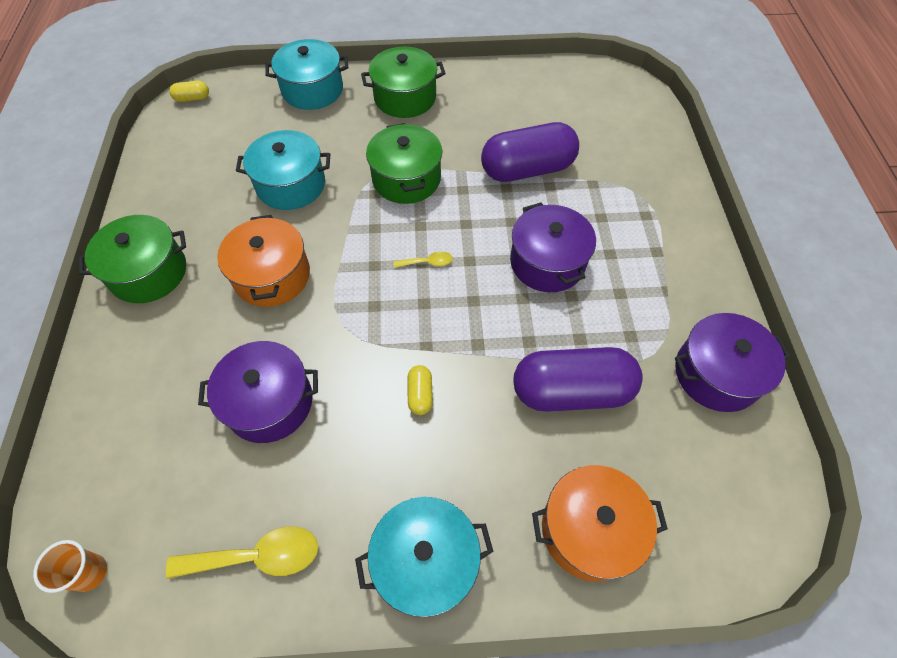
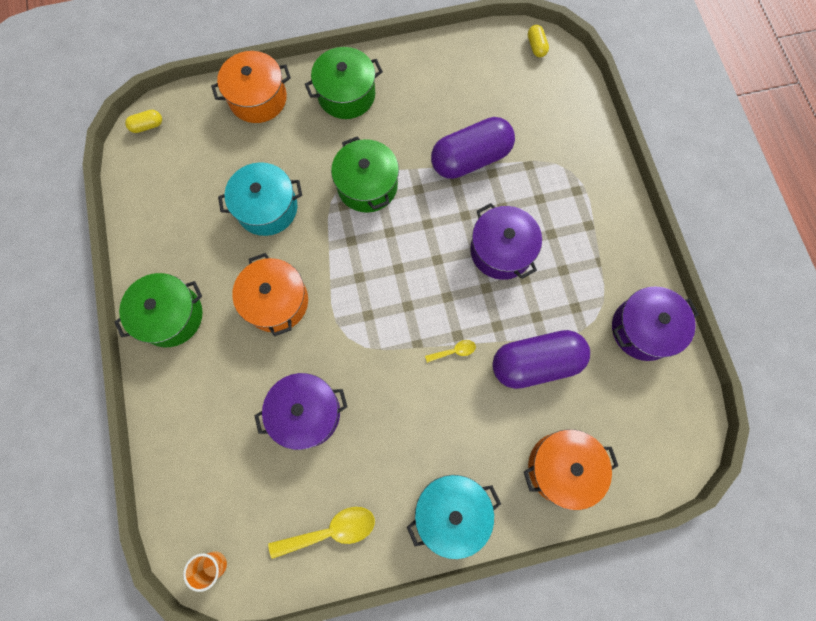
camera: 10 degrees left, 15 degrees up
turquoise pot [265,39,348,110] -> orange pot [211,51,291,123]
yellow spoon [393,251,453,268] -> yellow spoon moved to [425,340,476,363]
yellow capsule [407,365,433,415] -> yellow capsule moved to [528,25,549,57]

